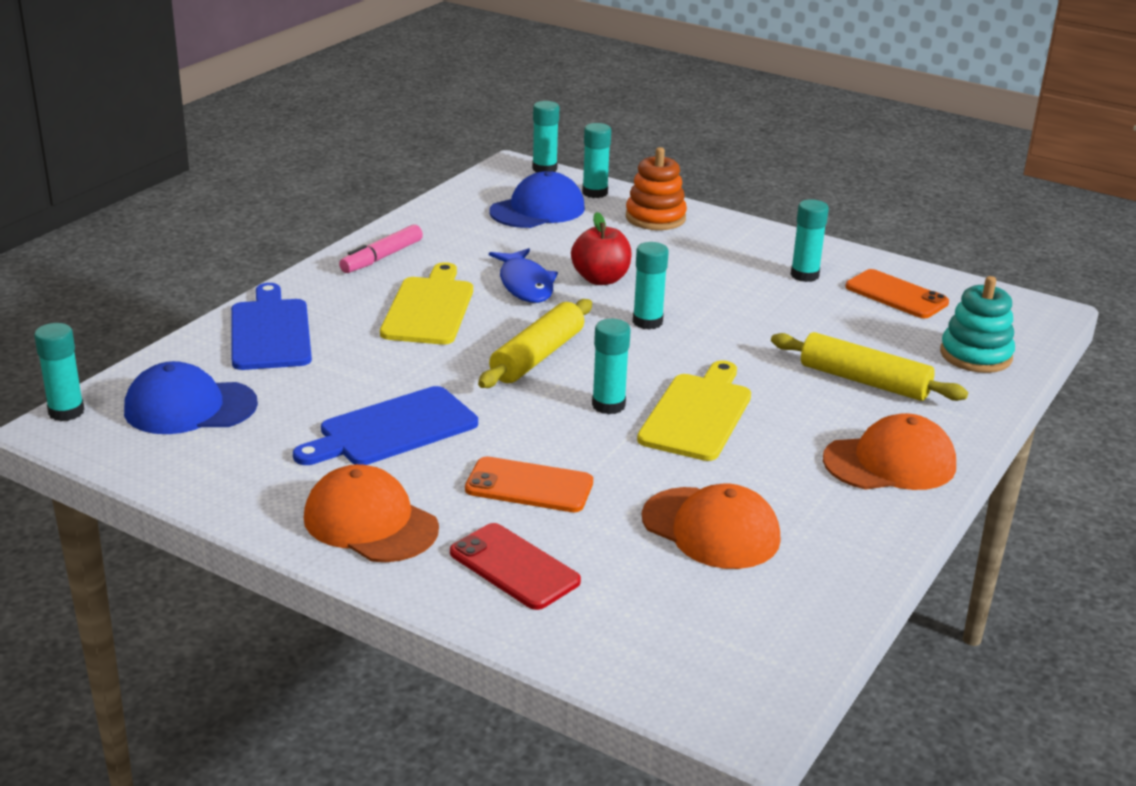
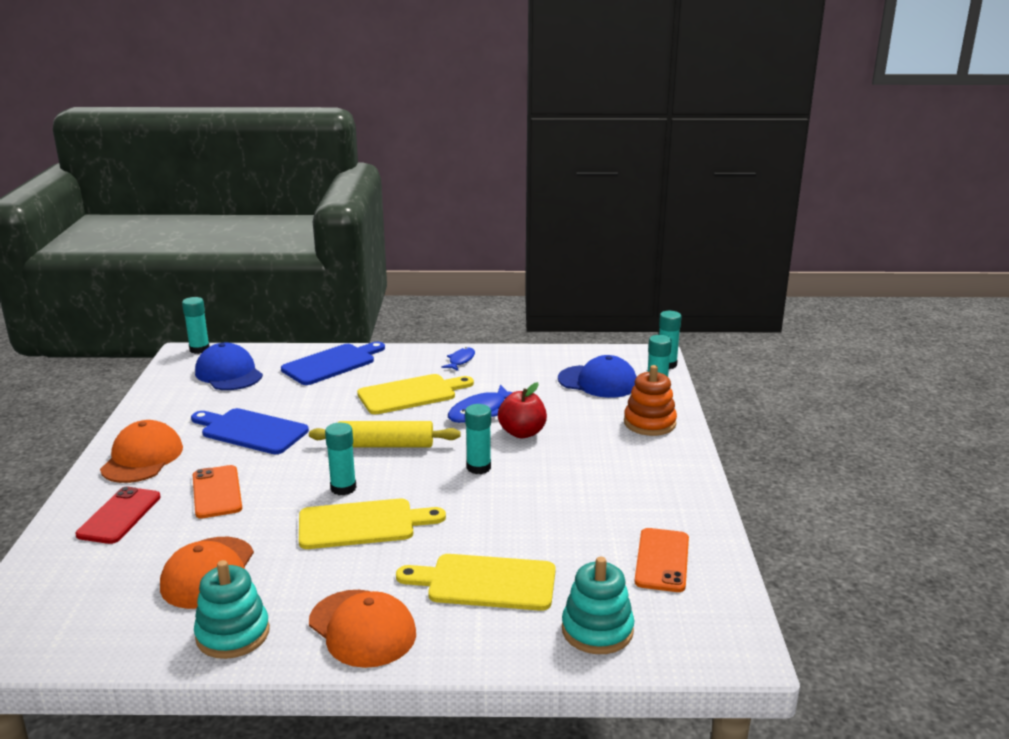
camera: 60 degrees right, 5 degrees down
pink marker [339,224,423,273] -> blue fish [441,347,475,371]
yellow rolling pin [771,332,968,401] -> yellow cutting board [396,554,556,611]
turquoise glue stick [791,199,829,282] -> none
none -> turquoise stacking toy [194,560,270,659]

